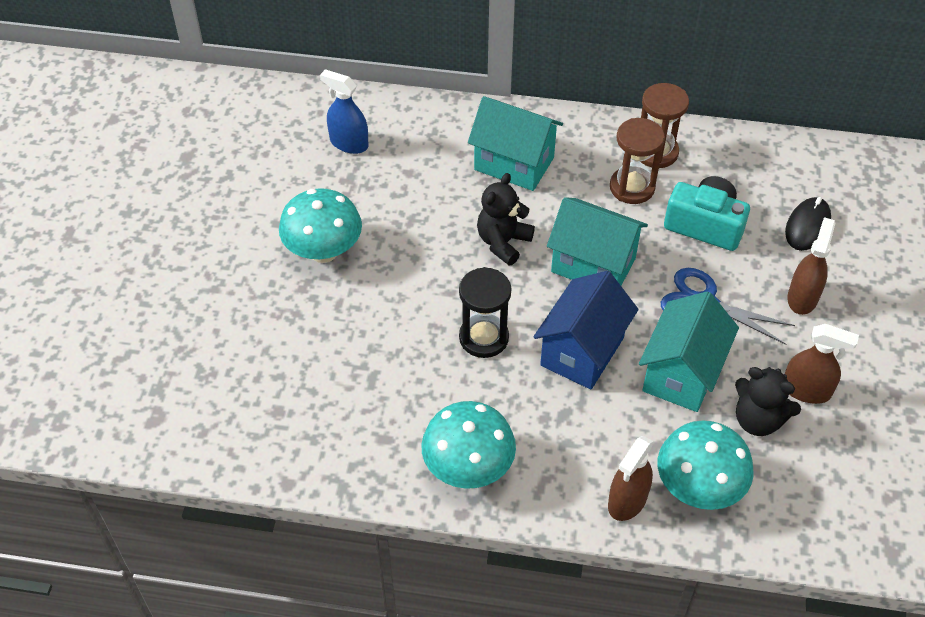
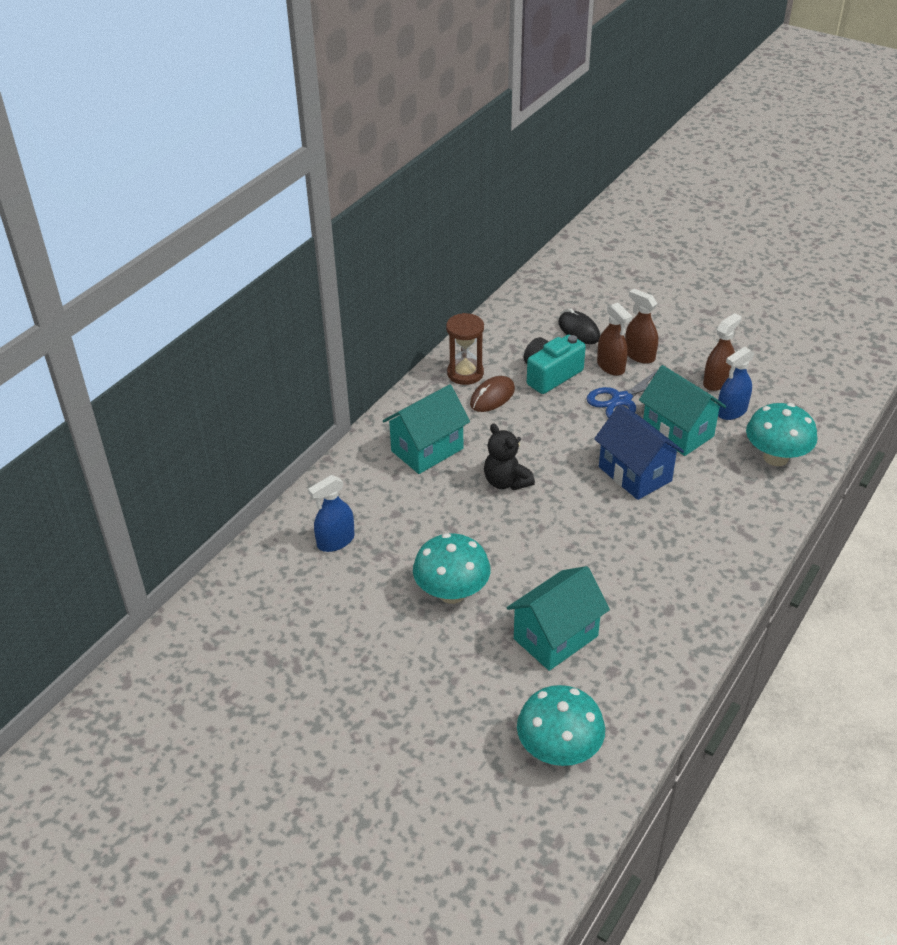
camera: 65 degrees left, 10 degrees down
turquoise mushroom [421,401,516,489] -> turquoise mushroom moved to [517,685,605,766]
black hourglass [459,267,512,358] -> none
turquoise house [547,197,648,286] -> turquoise house moved to [507,566,610,671]
brown spray bottle [608,436,654,521] -> brown spray bottle moved to [597,303,632,376]
brown hourglass [610,118,665,204] -> brown mouse [470,376,515,412]
black teddy bear [735,367,801,436] -> blue spray bottle [718,347,755,420]

